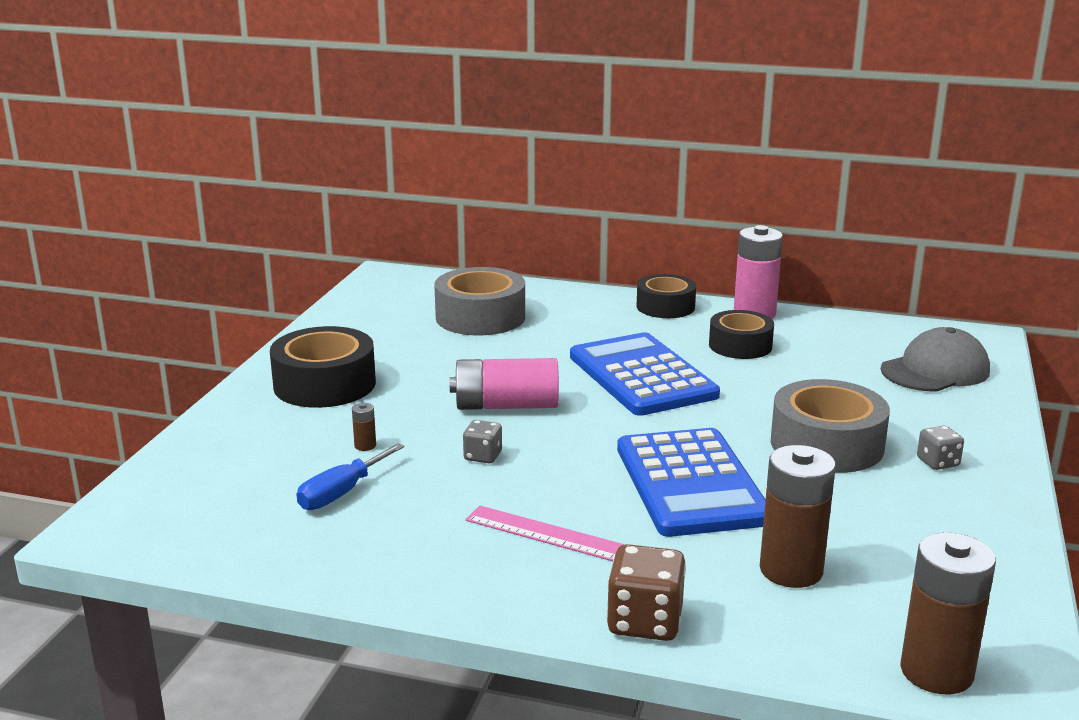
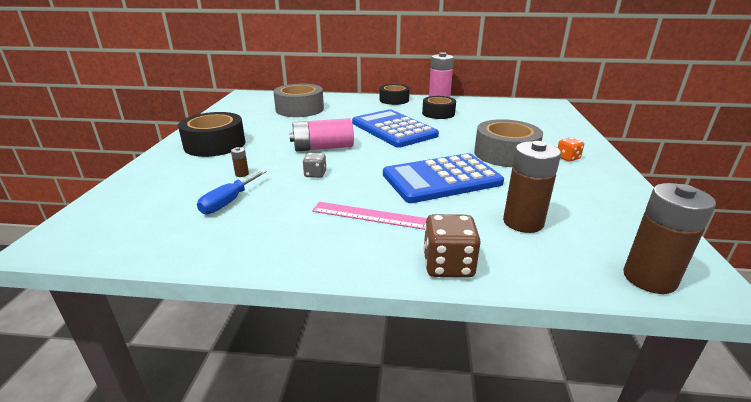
camera: 10 degrees left, 5 degrees up
blue calculator [617,428,766,537] -> blue calculator turned 90 degrees clockwise [383,153,504,203]
grey cap [881,327,990,392] -> none
grey dice [917,426,964,470] -> orange dice [558,138,584,162]

